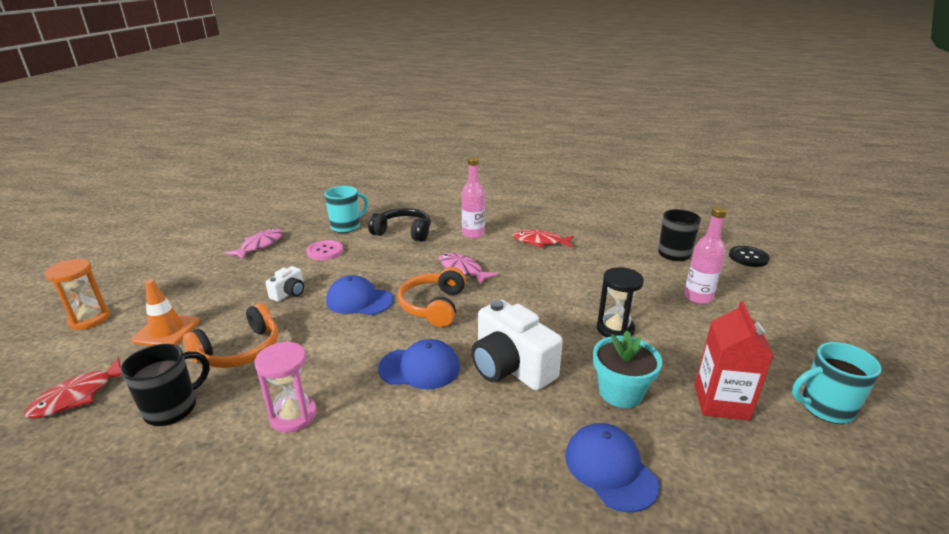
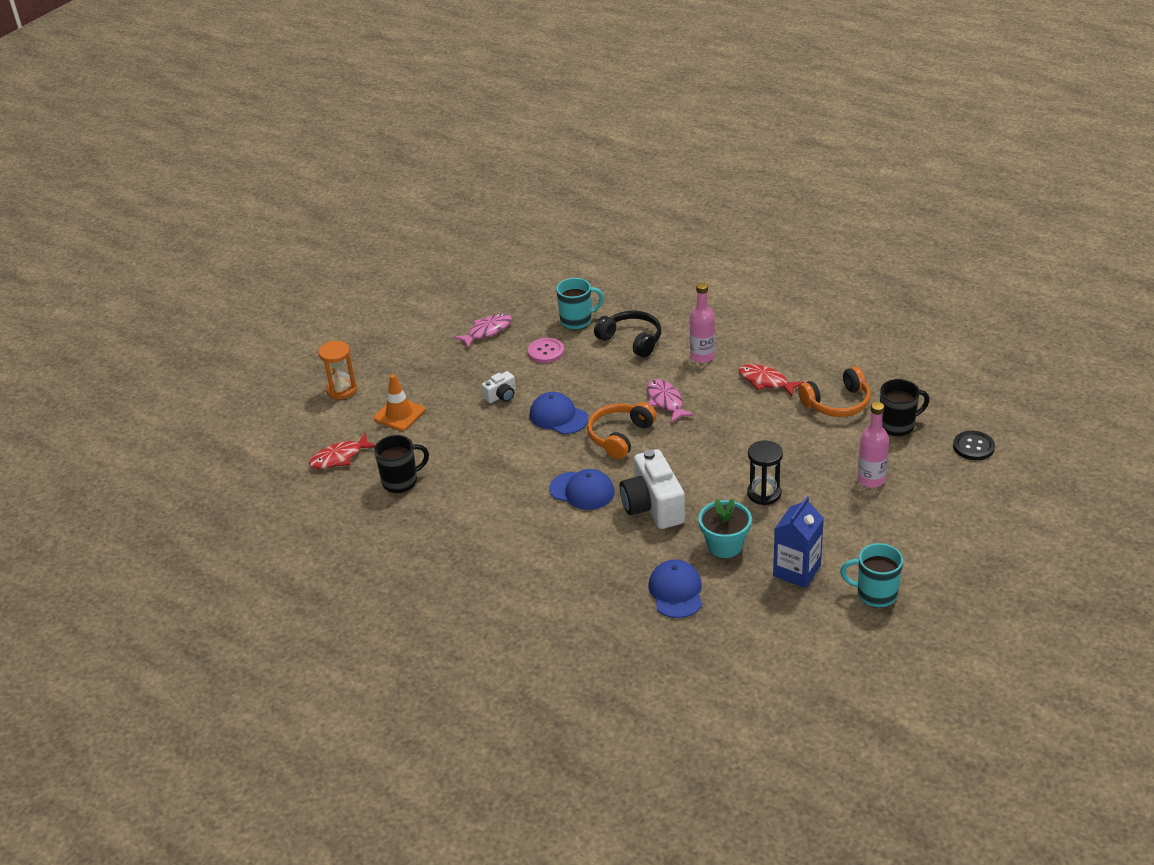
camera: 25 degrees right, 10 degrees up
orange headphones [183,303,278,368] -> orange headphones moved to [798,366,871,417]
pink hourglass [255,341,317,432] -> none
red carton [695,301,774,421] -> blue carton [773,496,824,588]

